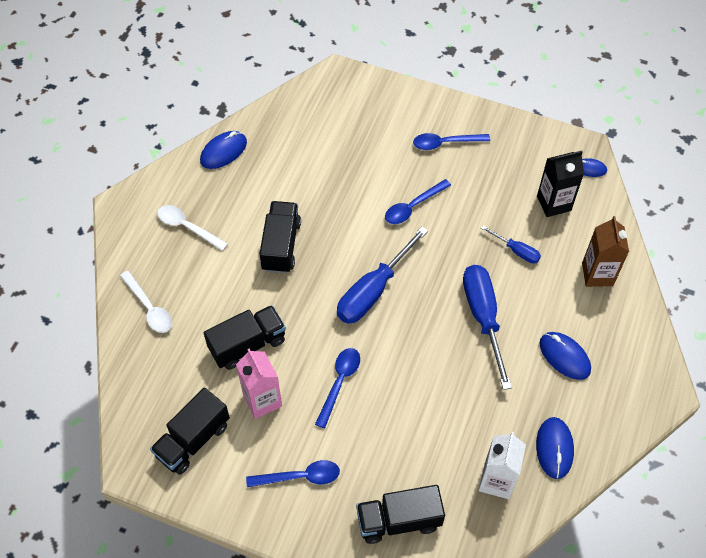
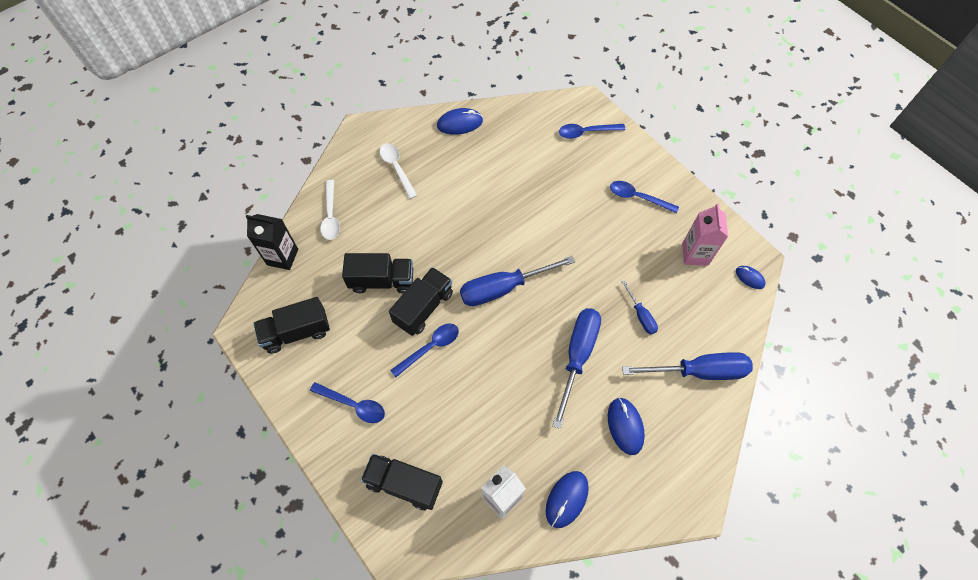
camera: 30 degrees right, 5 degrees up
pink carton [236,348,282,419] -> pink carton moved to [682,203,728,266]
black truck [259,201,301,273] -> black truck moved to [389,267,453,336]
blue spoon [385,179,451,224] -> blue spoon moved to [559,124,625,139]
black carton [537,151,584,217] -> black carton moved to [246,214,298,270]
brown carton [582,216,629,287] -> blue screwdriver [622,352,753,380]

